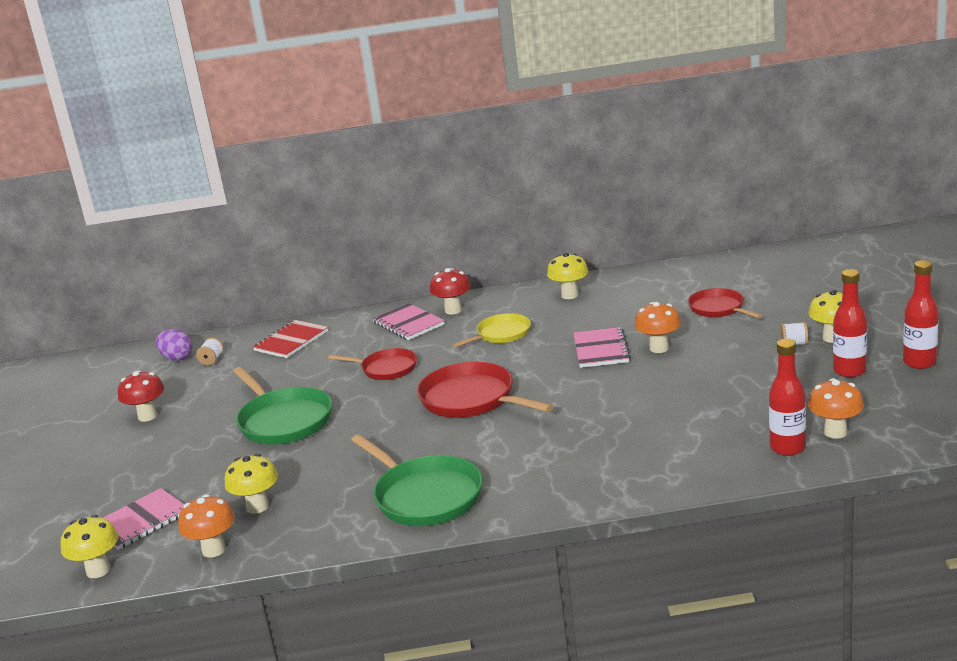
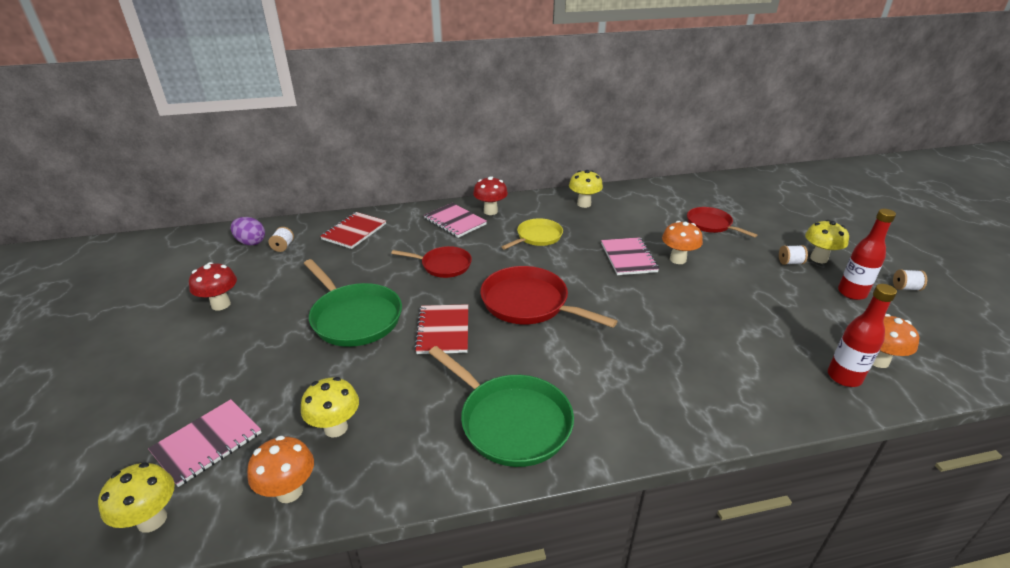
camera: 10 degrees left, 10 degrees up
red bottle [903,260,939,369] -> white spool [893,269,927,291]
none -> red notebook [414,304,468,354]

